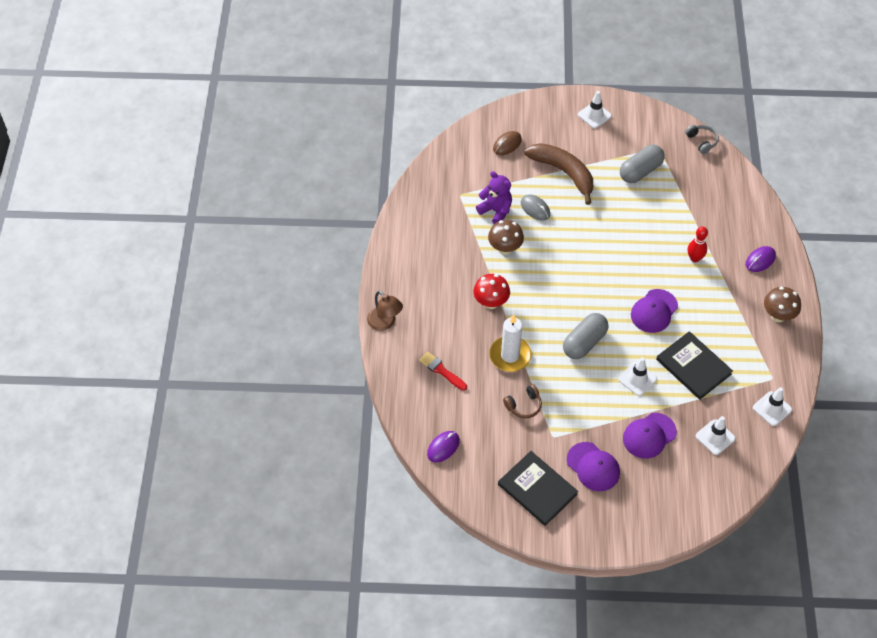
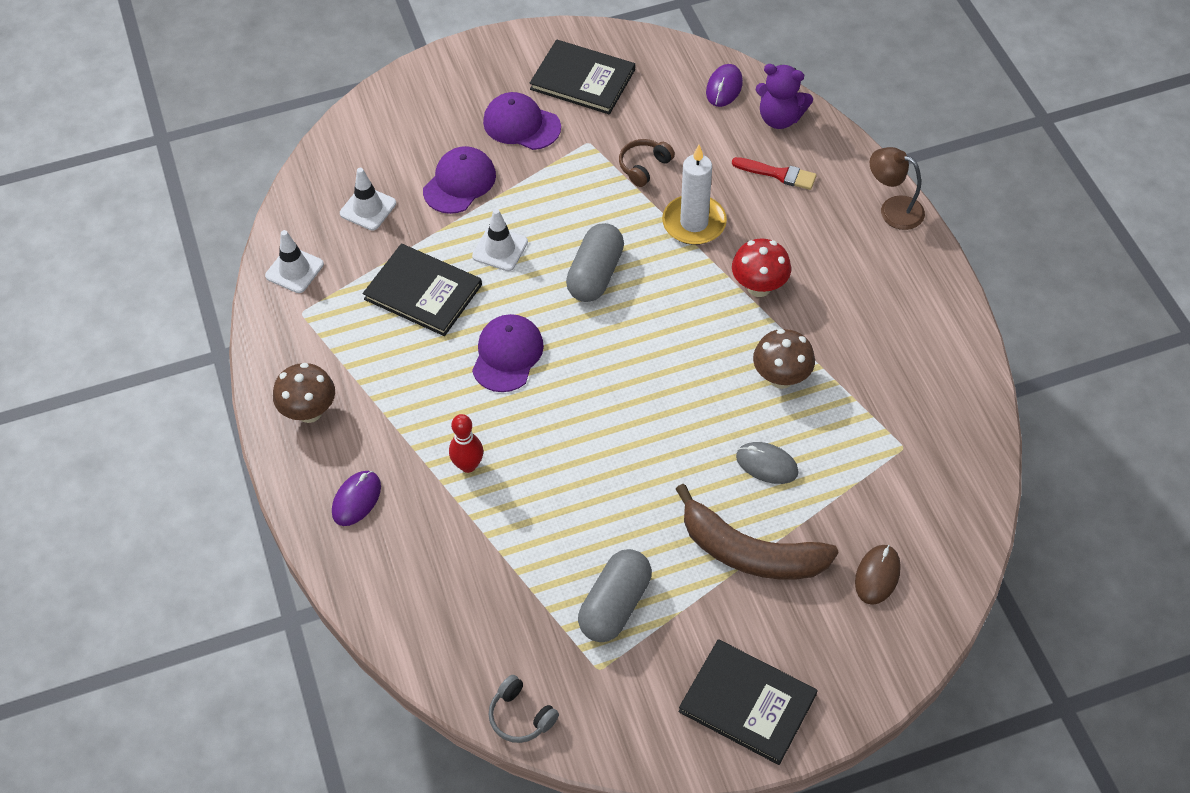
camera: 160 degrees right, 0 degrees up
purple teddy bear [476,171,512,224] -> purple teddy bear moved to [756,64,813,129]
white traffic cone [578,91,612,129] -> black book [679,639,818,765]

